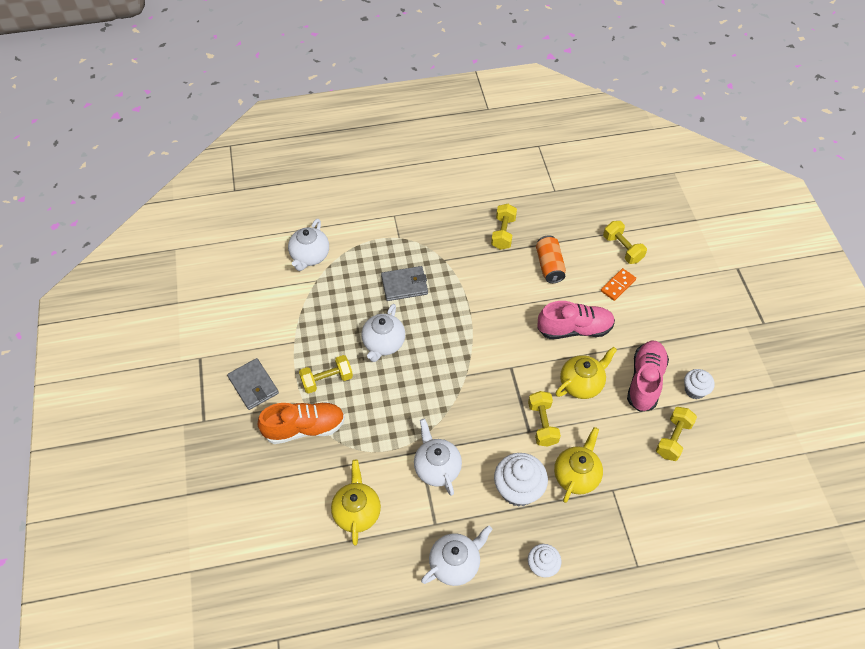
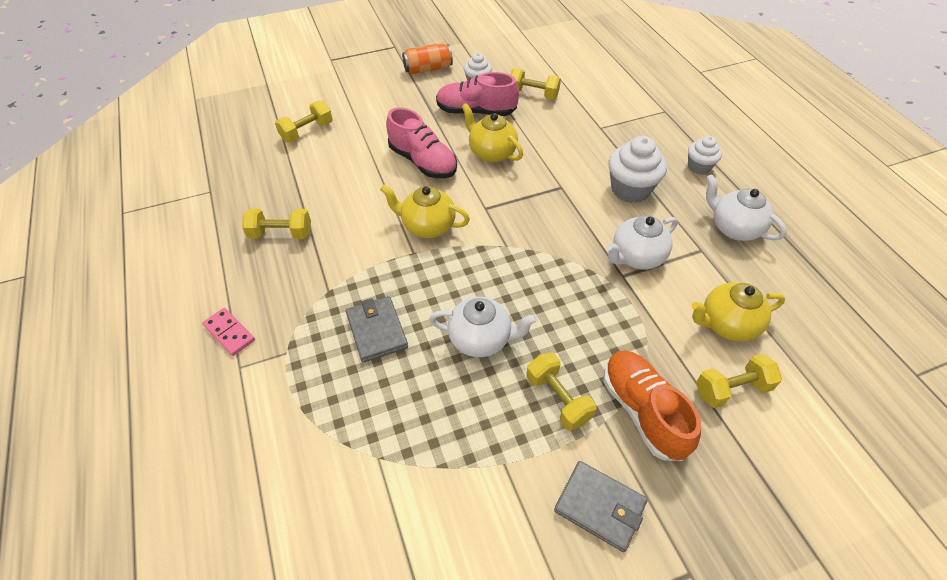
camera: 100 degrees left, 5 degrees down
grey wallet [227,358,279,410] -> grey wallet turned 75 degrees clockwise [554,461,648,552]
white teapot [288,219,329,271] -> none
yellow dumbbell [528,391,561,447] -> yellow dumbbell moved to [696,354,782,408]
orange can [536,235,566,283] -> orange can moved to [402,43,453,74]
pink shoe [537,301,615,339] -> pink shoe turned 150 degrees clockwise [386,107,457,178]
yellow teapot [554,427,603,503] -> yellow teapot moved to [380,185,470,238]
orange domino [601,268,636,301] -> none
none -> pink domino [202,308,255,356]

